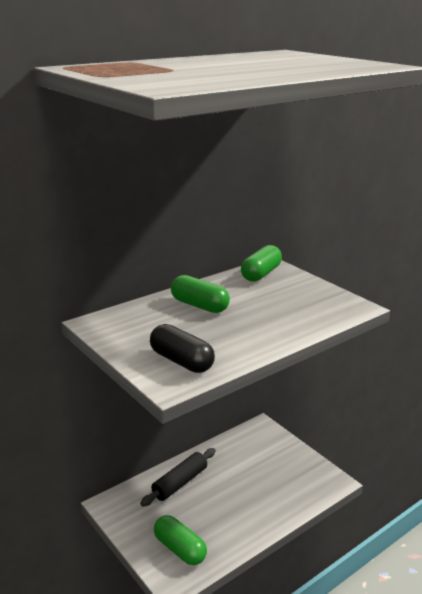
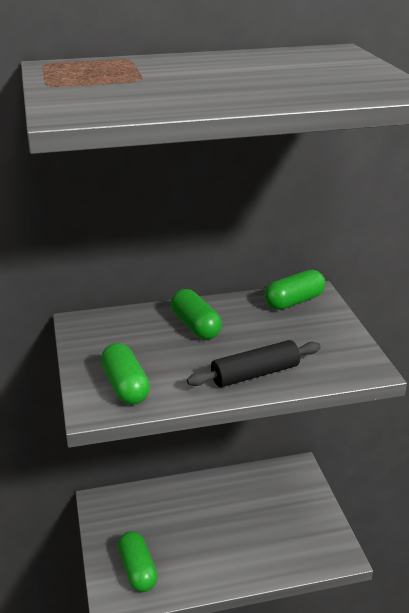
camera: 25 degrees right, 5 degrees up
black rolling pin [140,448,216,507] -> black rolling pin moved to [187,340,321,387]
black capsule [150,324,215,373] -> green capsule [101,343,150,405]

